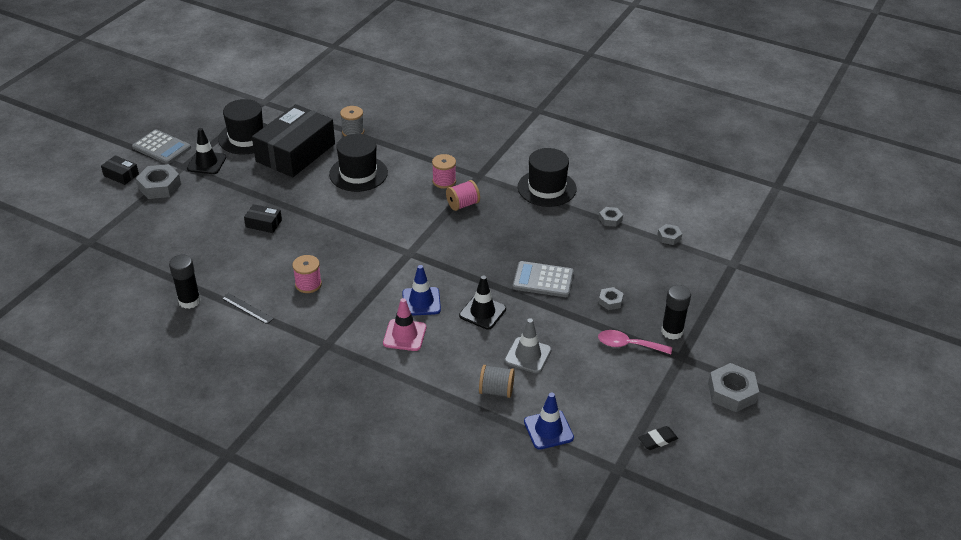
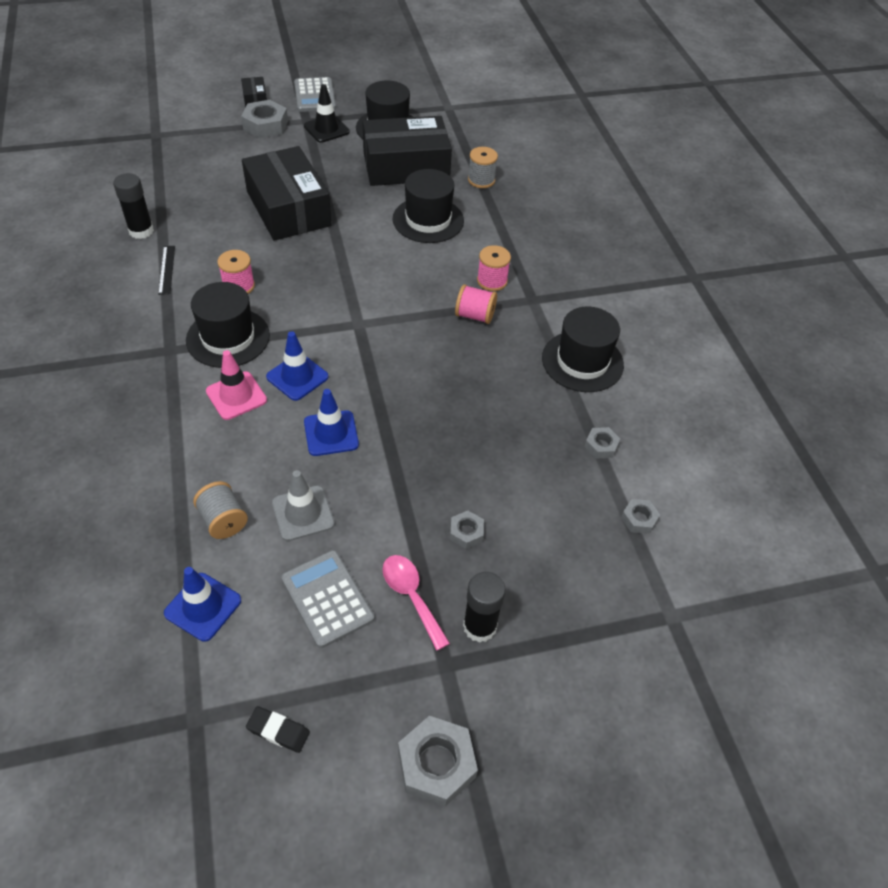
camera: 45 degrees right, 10 degrees up
black box [244,204,282,233] -> black box [242,146,332,241], size x2.42
black traffic cone [459,276,506,330] -> blue traffic cone [304,389,359,456]
grey calculator [513,261,574,297] -> grey calculator moved to [281,550,375,648]
none -> black hat [186,282,270,368]

